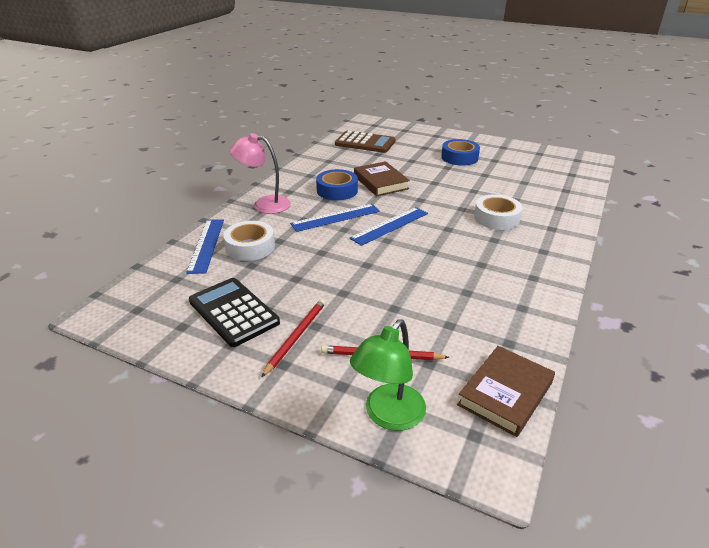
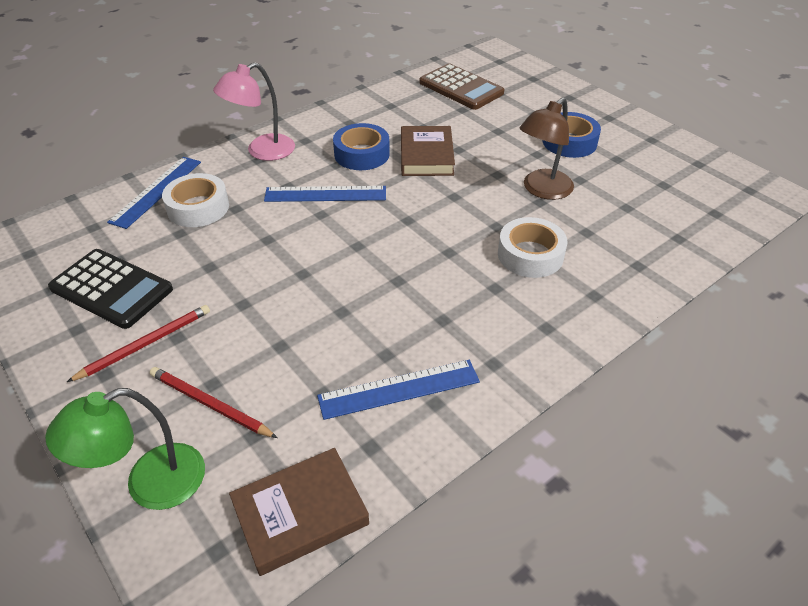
camera: 25 degrees right, 10 degrees up
black calculator [189,278,280,347] -> black calculator turned 135 degrees clockwise [48,249,173,329]
pink lamp [230,133,291,214] -> pink lamp turned 75 degrees counterclockwise [213,62,295,161]
blue ruler [350,207,428,246] -> blue ruler moved to [317,360,480,420]
none -> brown lamp [520,98,574,200]

